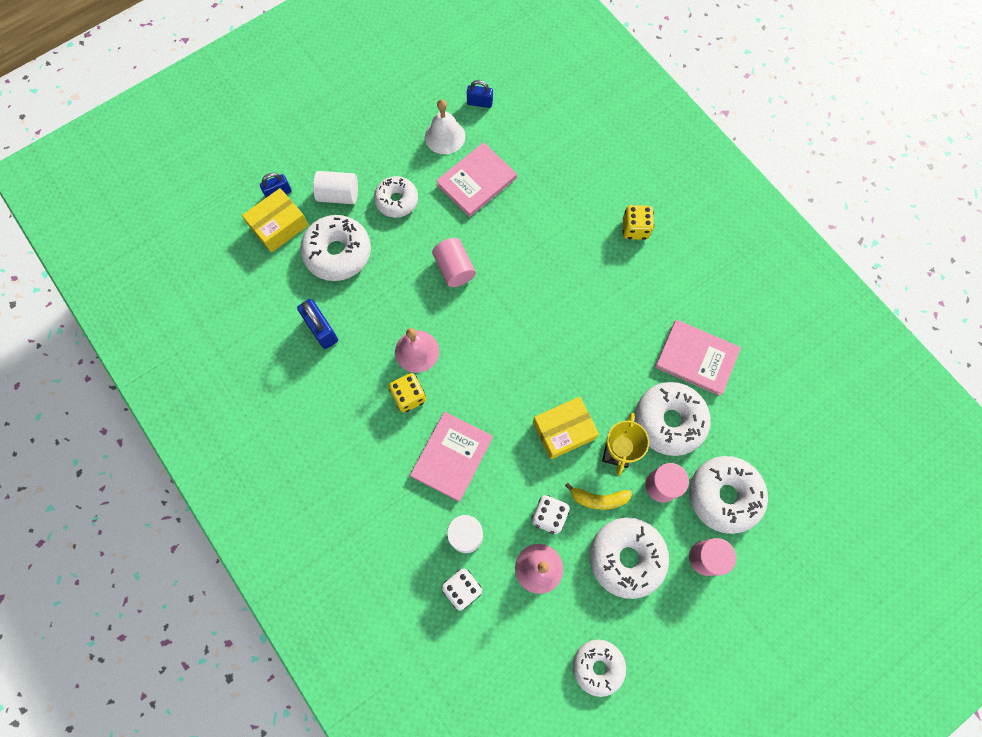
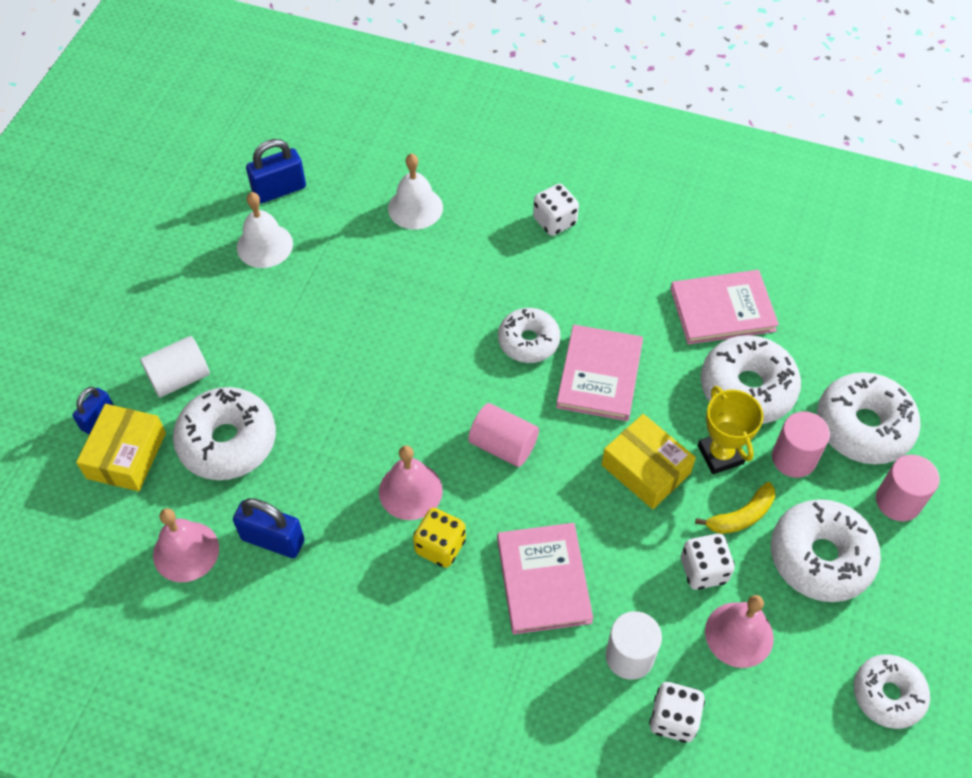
camera: 35 degrees left, 15 degrees down
white donut [374,176,418,218] -> white donut moved to [498,308,560,363]
pink cylinder [432,238,476,287] -> pink cylinder moved to [468,403,539,467]
pink book [436,142,517,217] -> pink book moved to [556,325,643,421]
blue padlock [467,80,493,108] -> blue padlock [246,139,306,204], size x1.53
yellow box [533,397,599,459] -> yellow box turned 75 degrees counterclockwise [602,414,696,509]
yellow dice [622,205,654,240] -> white dice [533,184,579,236]
none -> pink bell [153,508,219,582]
none -> white bell [388,153,443,230]

